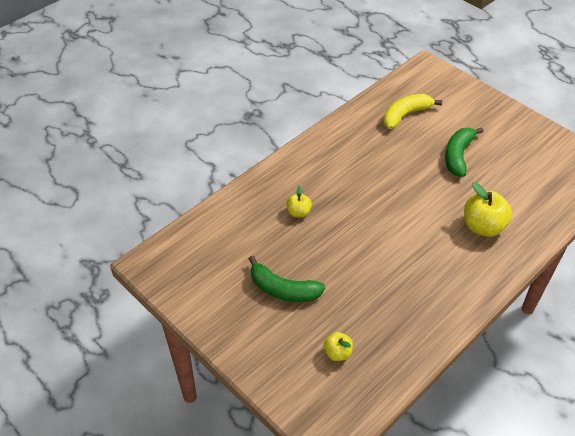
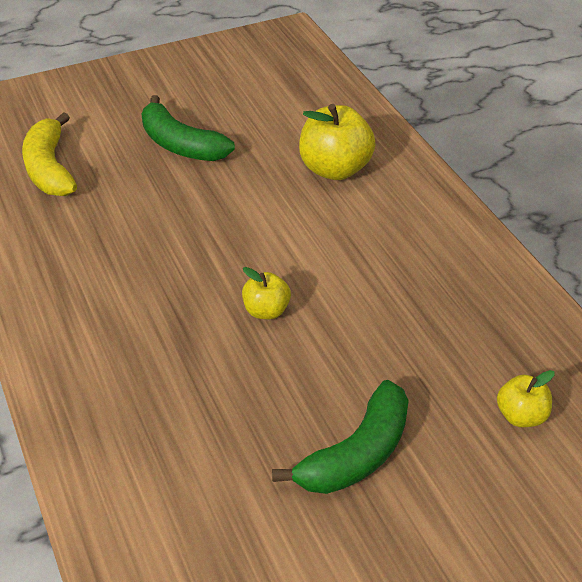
camera: 70 degrees left, 5 degrees down
yellow apple [286,186,312,217] -> yellow apple moved to [242,267,291,319]

